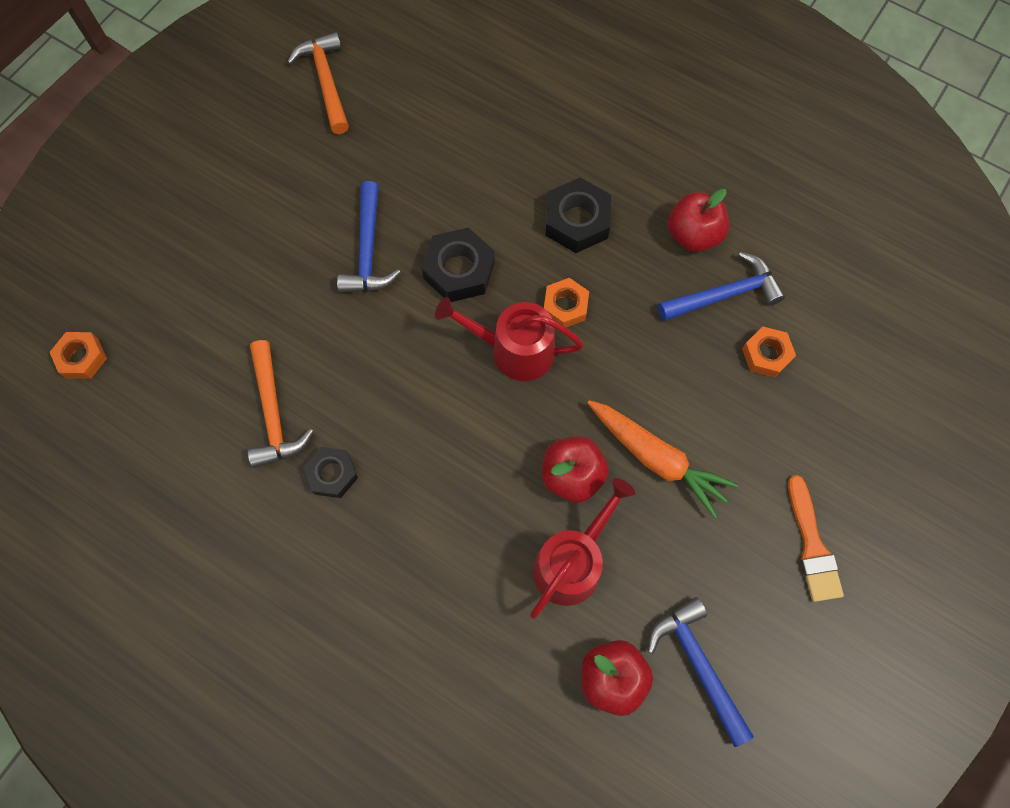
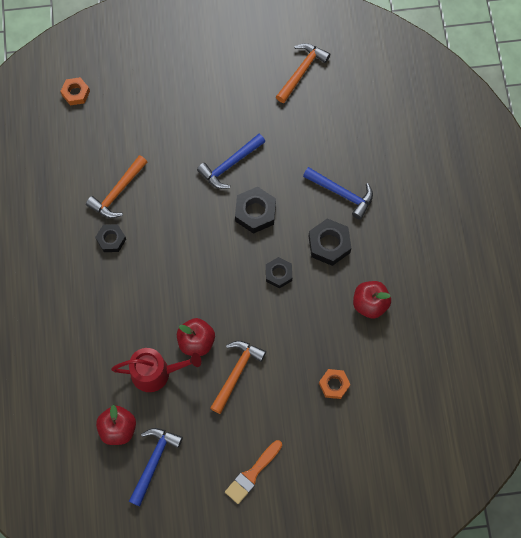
camera: 50 degrees right, 0 degrees up
red watering can [435,297,584,381] -> none
orange nut [544,278,589,327] -> black nut [266,257,292,289]
orange carrot [587,400,738,518] -> orange hammer [210,341,266,414]
blue hammer [658,252,785,321] -> blue hammer moved to [303,167,373,220]

